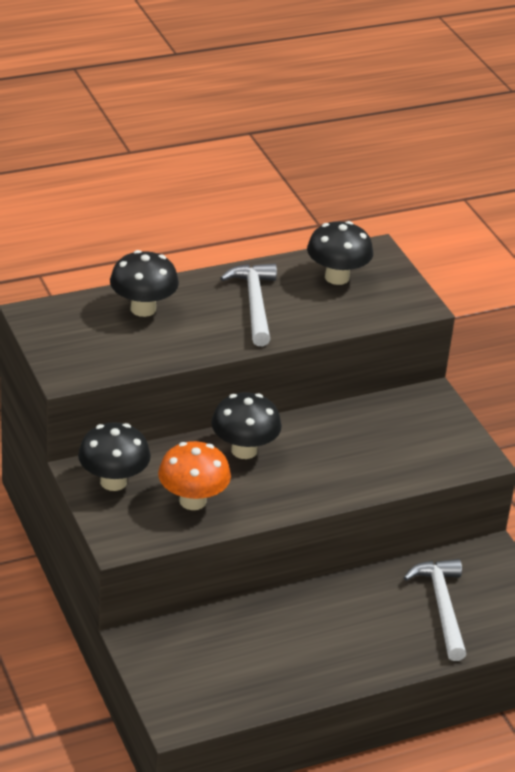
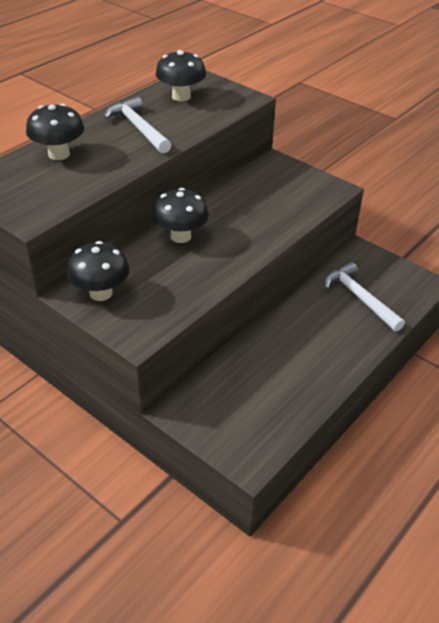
camera: 25 degrees left, 5 degrees up
orange mushroom [158,441,231,510] -> none

